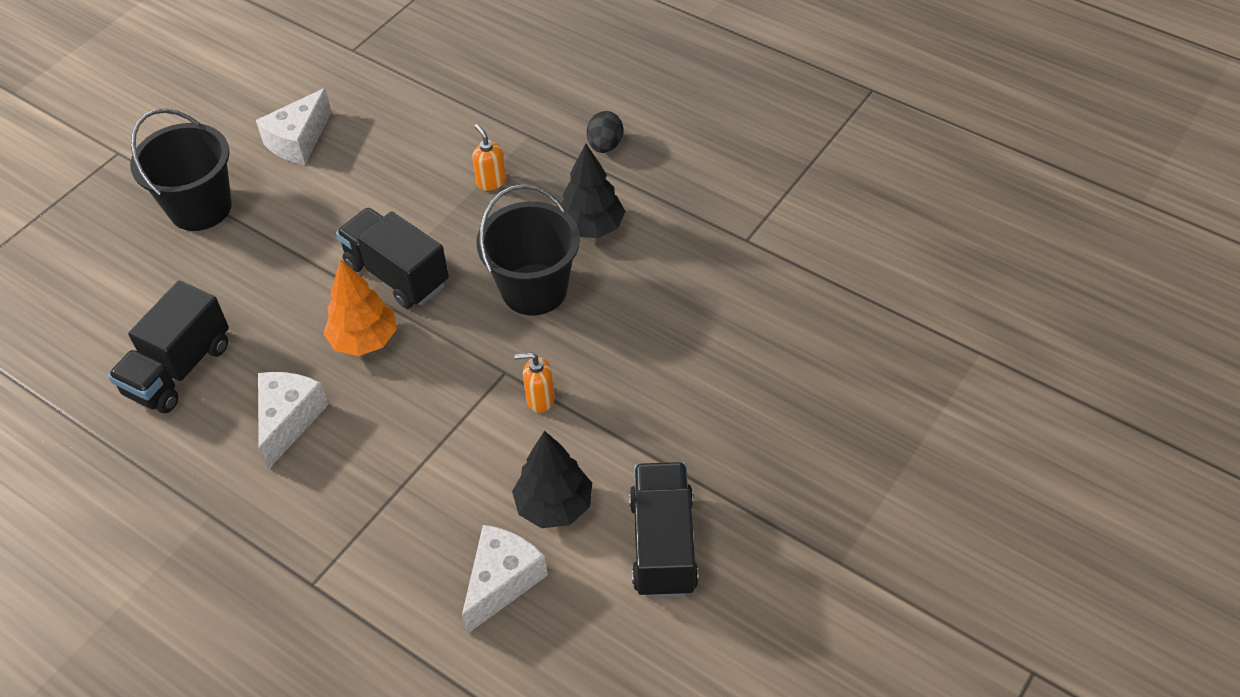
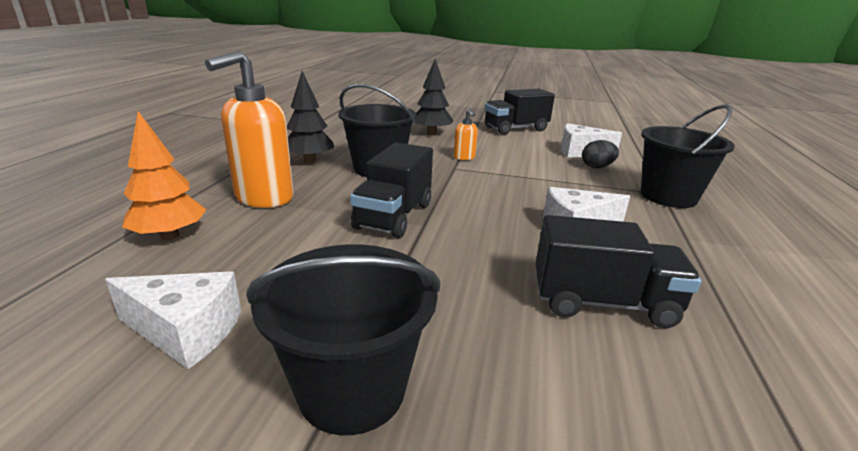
camera: 115 degrees left, 25 degrees down
orange tree [324,259,397,356] -> orange tree moved to [122,111,206,240]
orange soap dispenser [472,124,506,191] -> orange soap dispenser [205,50,294,208], size x2.21
black tree [512,431,592,528] -> black tree moved to [414,59,454,135]
black egg [587,111,623,153] -> black egg moved to [582,140,619,168]
none -> black bucket [641,104,735,208]

